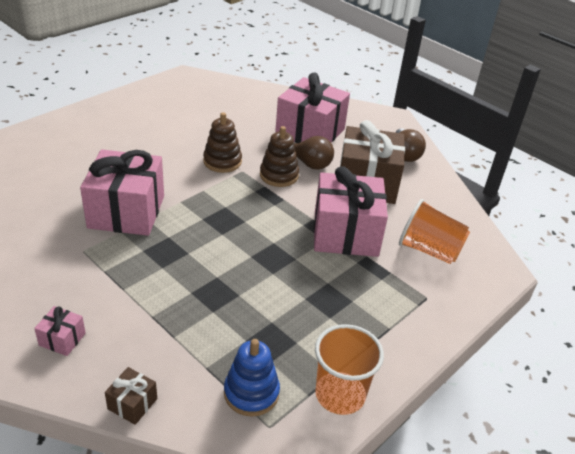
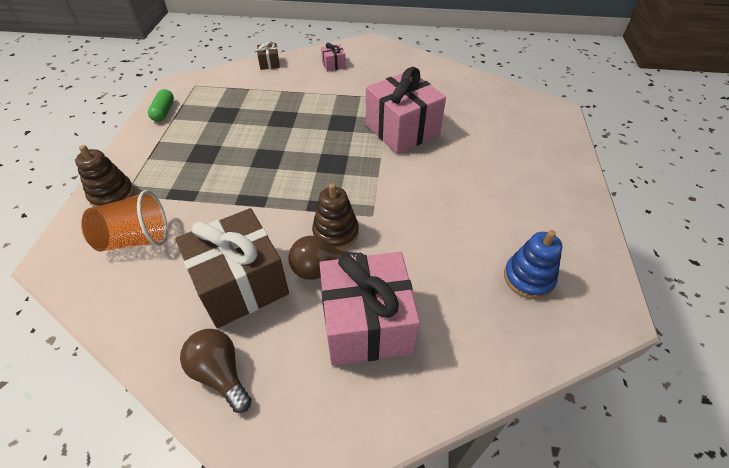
camera: 145 degrees right, 10 degrees up
brown stacking toy [203,112,242,173] -> brown stacking toy moved to [75,145,134,207]
blue stacking toy [224,339,280,417] -> blue stacking toy moved to [504,230,562,299]
pink gift [314,166,388,257] -> none
orange cup [315,324,384,415] -> green capsule [148,89,174,122]

